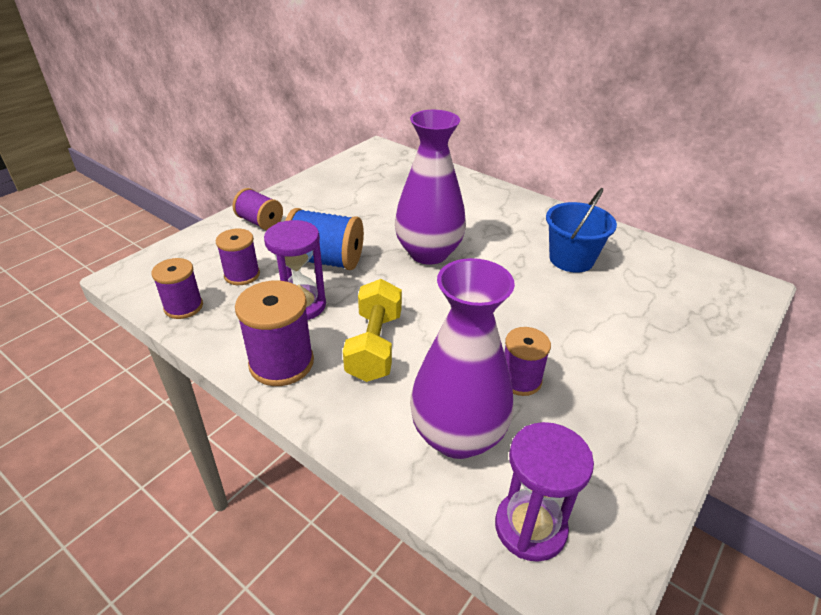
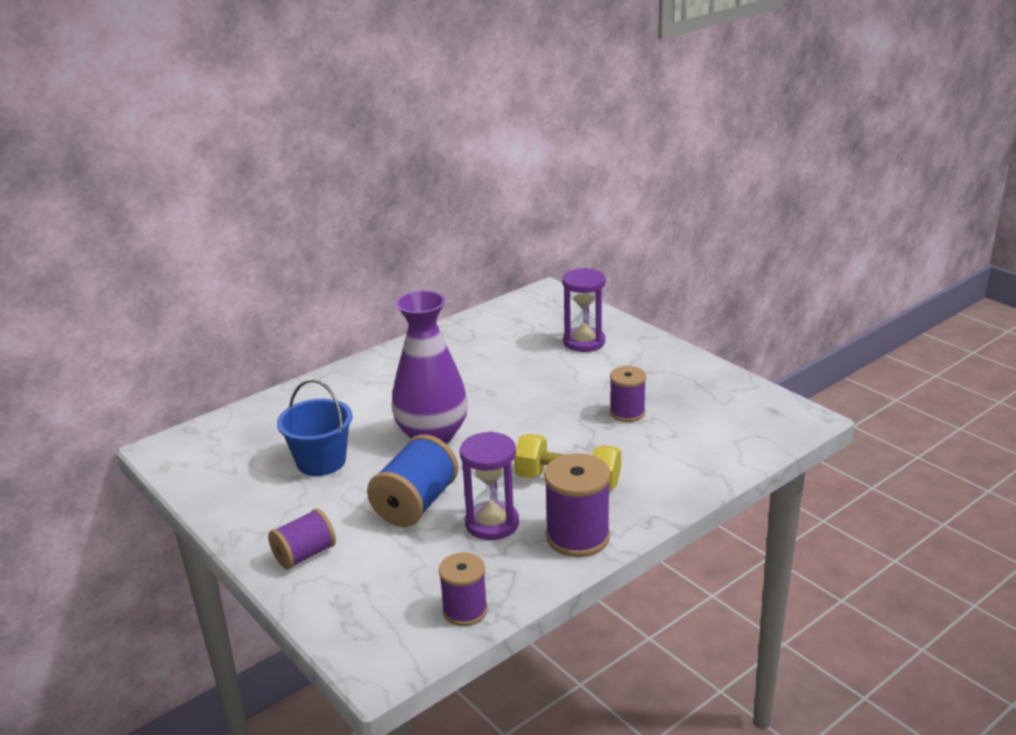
camera: 75 degrees left, 10 degrees down
purple spool [216,229,260,285] -> none
purple vase [410,258,515,459] -> none
purple hourglass [495,422,594,562] -> purple hourglass moved to [562,268,606,352]
blue bucket [546,188,617,273] -> blue bucket moved to [277,379,352,476]

